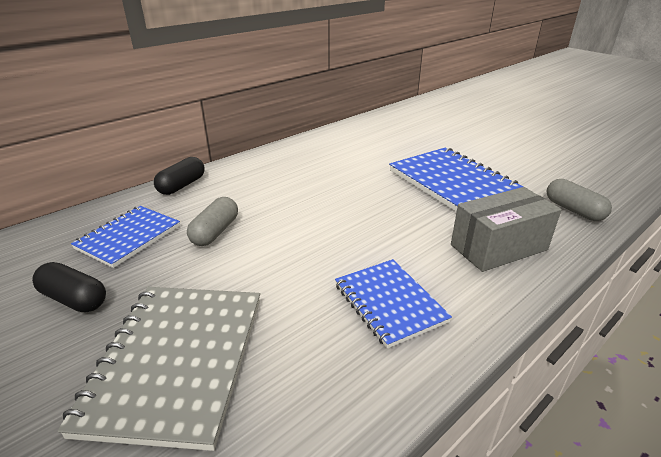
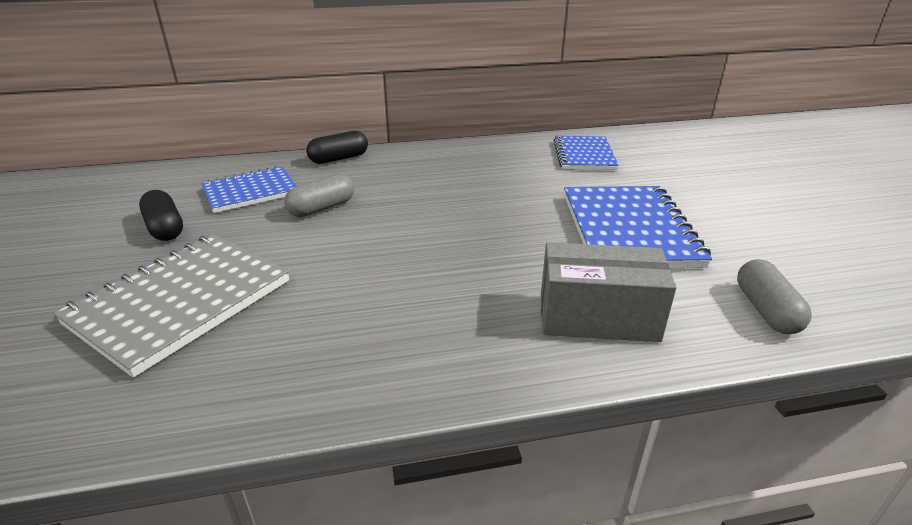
camera: 30 degrees right, 0 degrees up
blue notebook [335,259,452,349] -> blue notebook moved to [553,136,619,170]

